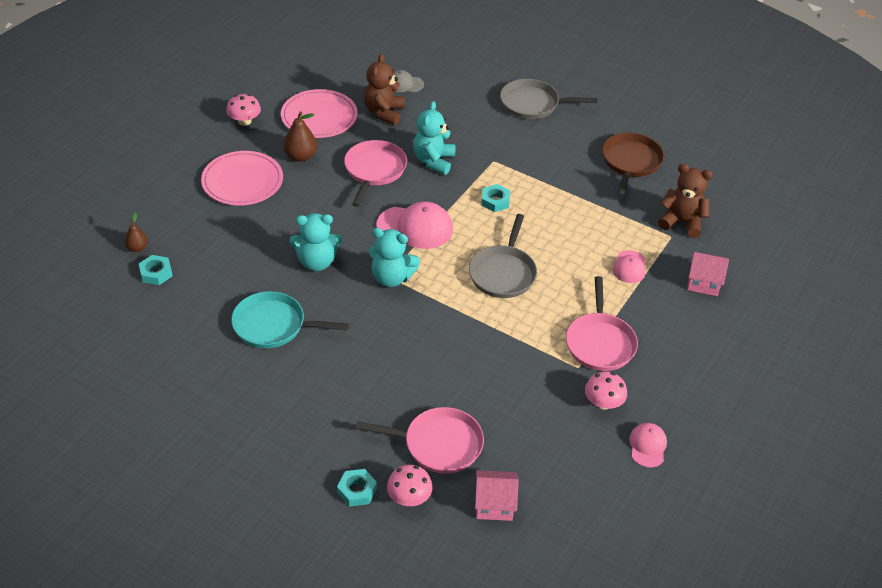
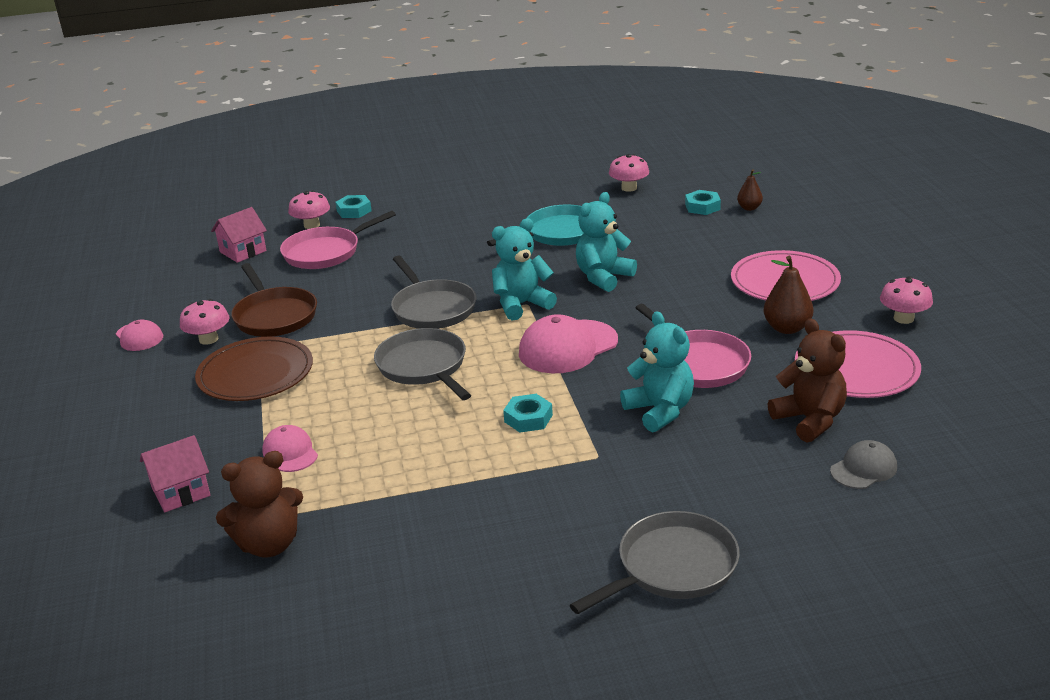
camera: 140 degrees right, 15 degrees down
pink pan [566,276,638,371] -> brown plate [195,336,313,401]
brown pan [602,133,664,197] -> brown pan moved to [231,263,317,337]
none -> grey pan [391,256,476,329]
none -> pink mushroom [609,154,649,192]

